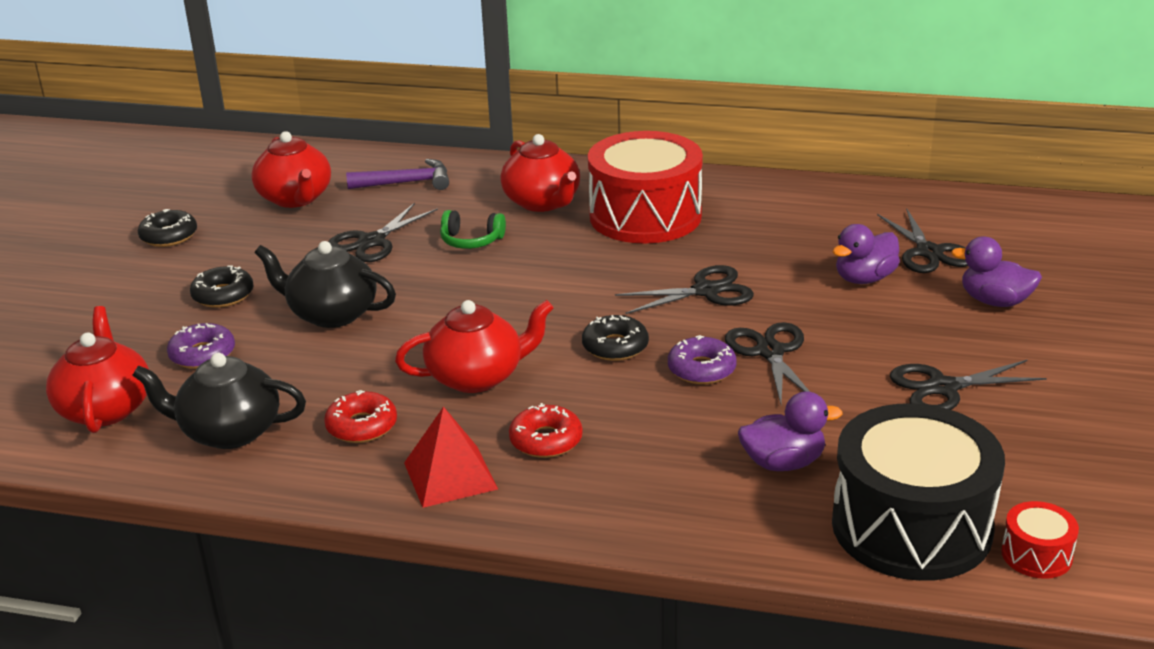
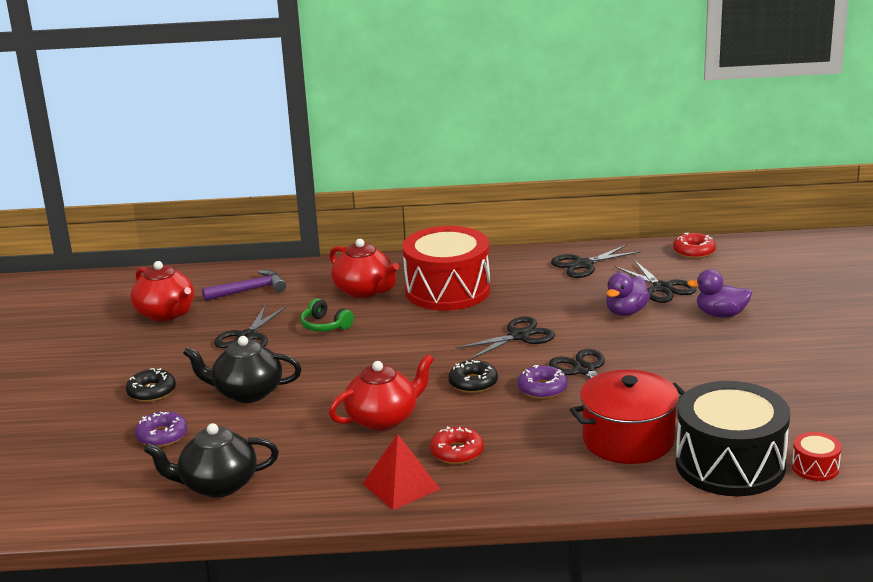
camera: 15 degrees left, 5 degrees down
red teapot [46,306,149,433] -> none
black donut [138,209,197,247] -> none
red donut [324,390,397,443] -> red donut moved to [673,233,716,259]
green headphones [440,210,506,249] -> green headphones turned 45 degrees clockwise [300,298,354,332]
purple duck [738,391,843,471] -> red pot [570,369,685,464]
black scissors [890,360,1047,410] -> black scissors moved to [551,245,640,278]

